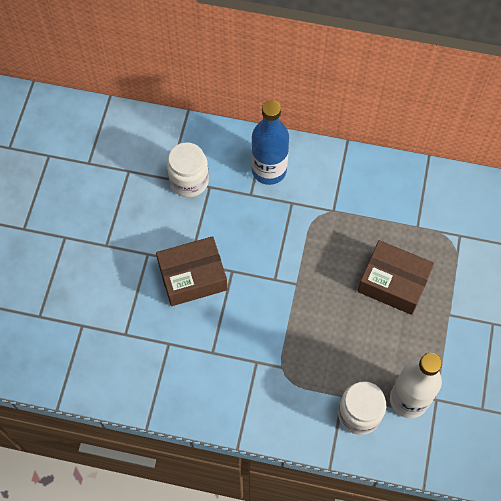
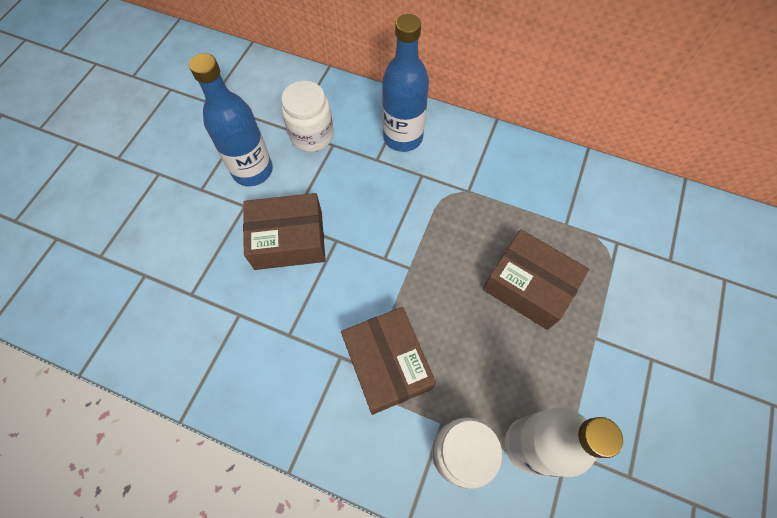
camera: 10 degrees right, 0 degrees up
none -> blue bottle [189,53,273,186]
none -> brown box [341,307,436,415]

